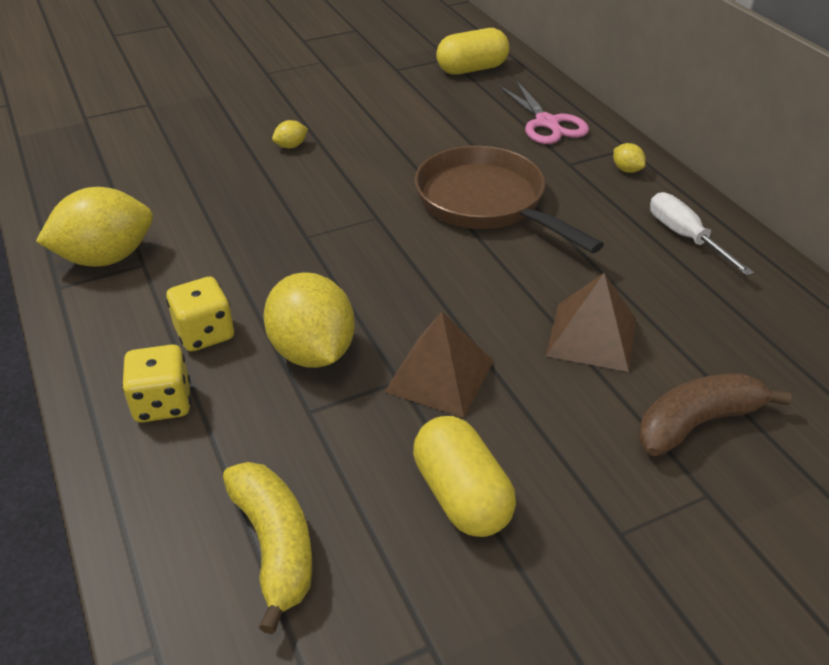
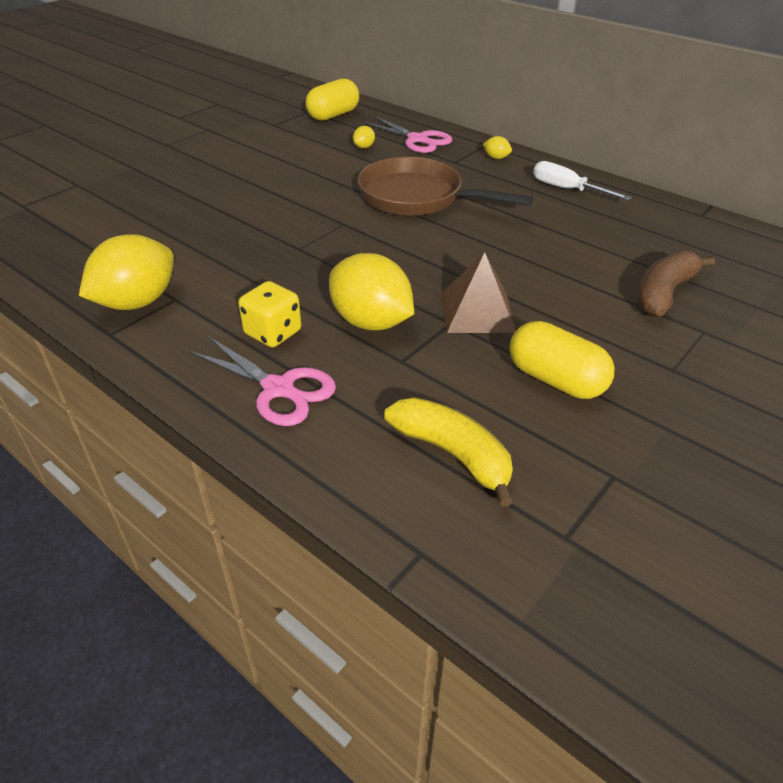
camera: 25 degrees left, 0 degrees up
yellow dice [122,344,191,422] -> pink scissors [189,336,336,426]
yellow lemon [272,120,308,148] -> yellow lemon moved to [353,126,375,149]
brown pyramid [546,273,636,372] -> none

